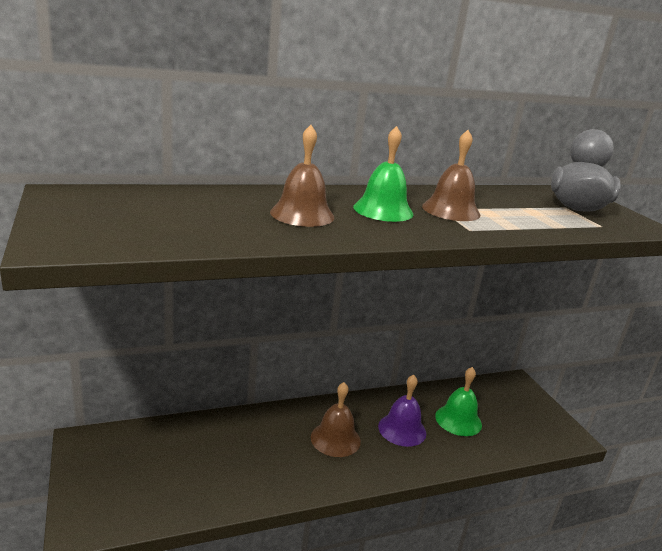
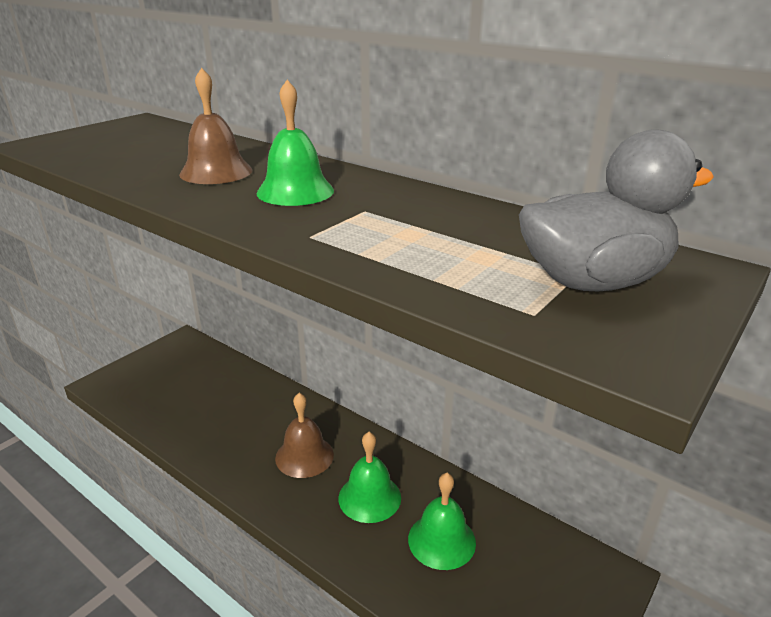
camera: 60 degrees right, 5 degrees up
purple bell [378,374,426,447] -> green bell [339,432,401,523]
brown bell [422,130,480,221] -> none

